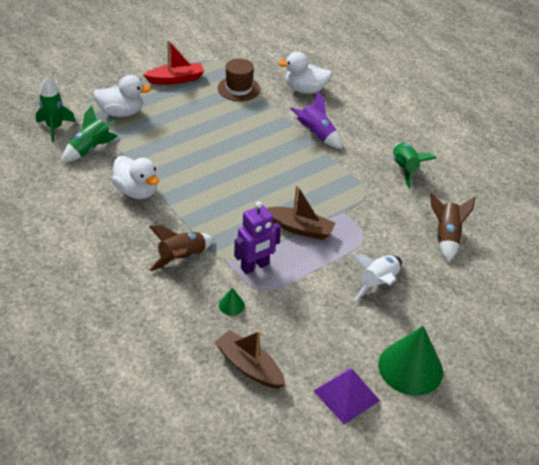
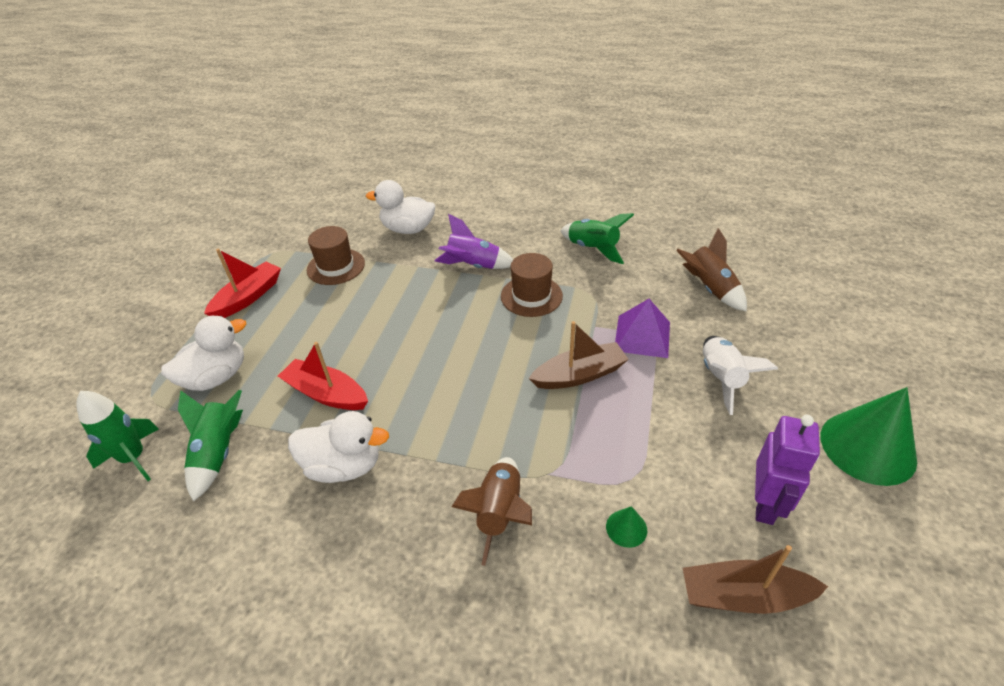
camera: 35 degrees left, 0 degrees up
purple robot [234,202,281,274] -> purple robot moved to [755,415,820,525]
white duck [278,52,332,94] -> white duck turned 45 degrees clockwise [366,180,435,234]
purple pyramid [314,369,380,424] -> purple pyramid moved to [615,299,670,358]
none -> red boat [278,342,368,410]
none -> brown hat [501,253,563,317]

